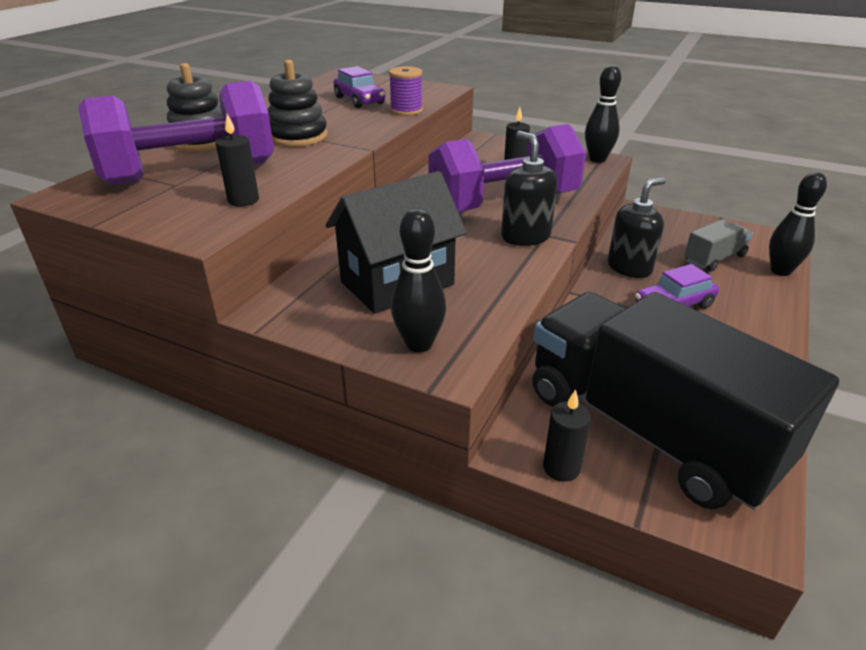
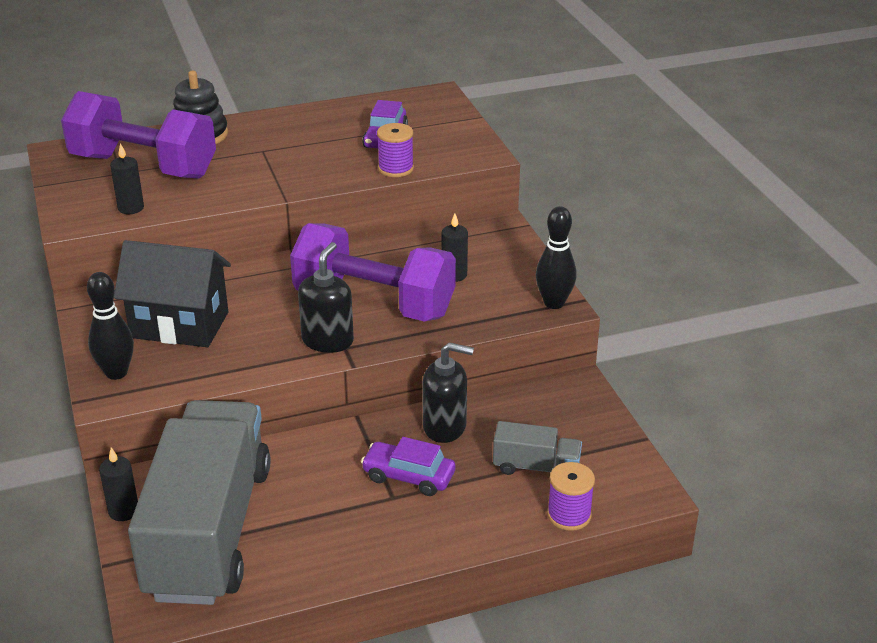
camera: 45 degrees right, 0 degrees up
black stacking toy [268,60,327,147] -> none
black truck [532,292,839,510] -> grey truck [128,400,271,605]
black bowling pin [769,172,827,276] -> purple spool [547,462,595,531]

